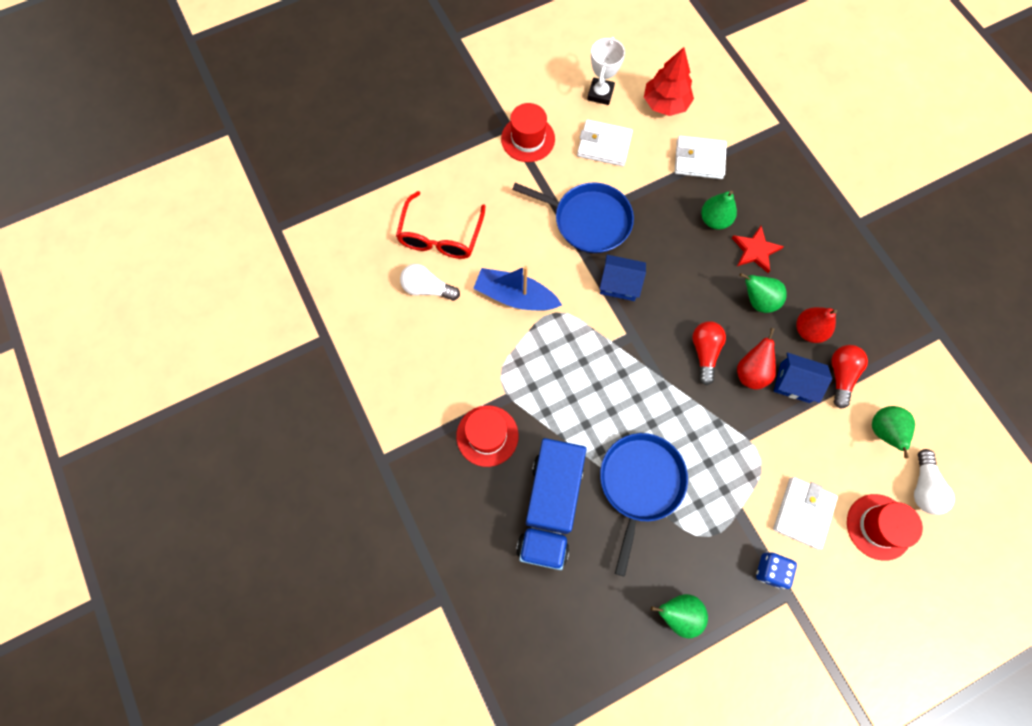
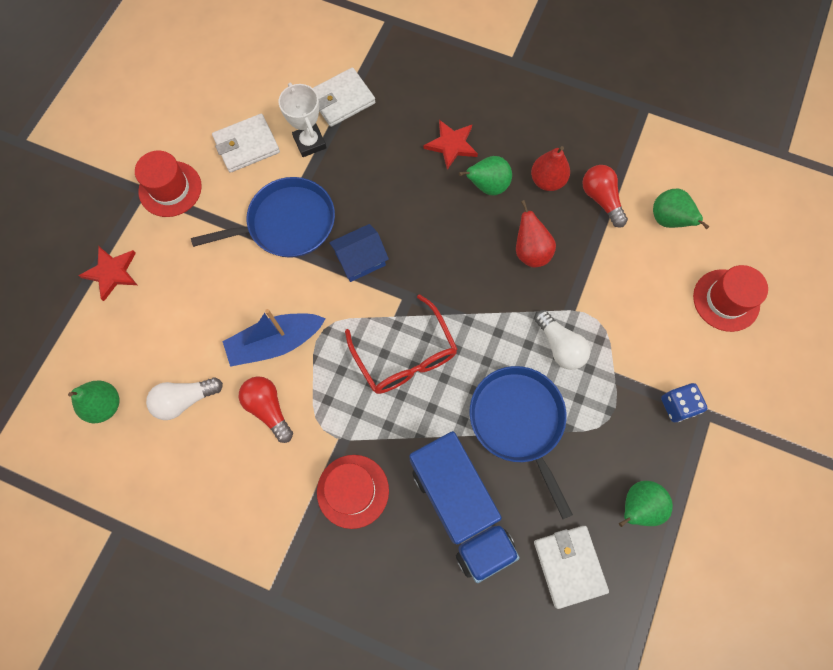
camera: 40 degrees left, 0 degrees up
red glasses [396,191,486,259] -> red glasses moved to [345,294,457,394]
white trophy [587,37,625,105] -> white trophy moved to [279,83,327,157]
red tree [644,47,694,116] -> none
red light bulb [692,321,726,385] -> red light bulb moved to [239,376,293,443]
green pear [701,191,737,230] -> green pear moved to [68,380,119,423]
white wallet [773,477,838,550] -> white wallet moved to [534,526,609,609]
blue house [774,352,832,403] -> none
white light bulb [914,449,955,515] -> white light bulb moved to [535,310,590,370]
none -> red star [78,246,137,301]

